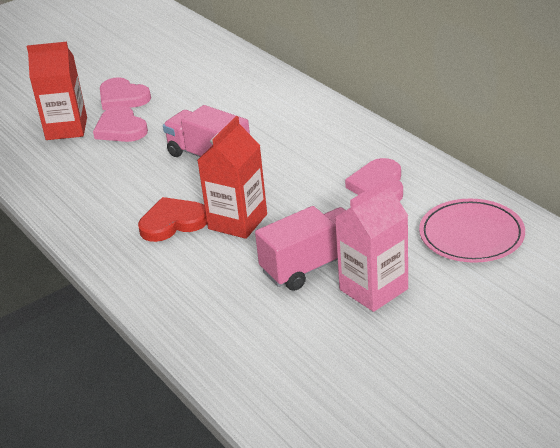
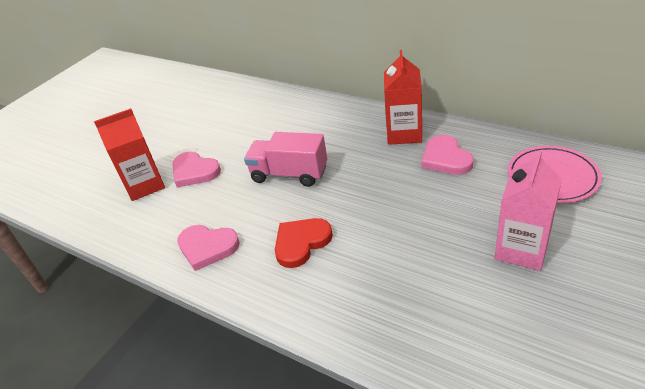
camera: 20 degrees left, 5 degrees up
pink heart [100,77,151,110] -> pink heart moved to [177,225,240,271]
red carton [197,116,267,239] -> red carton moved to [384,50,422,145]
pink truck [255,206,346,291] -> none

